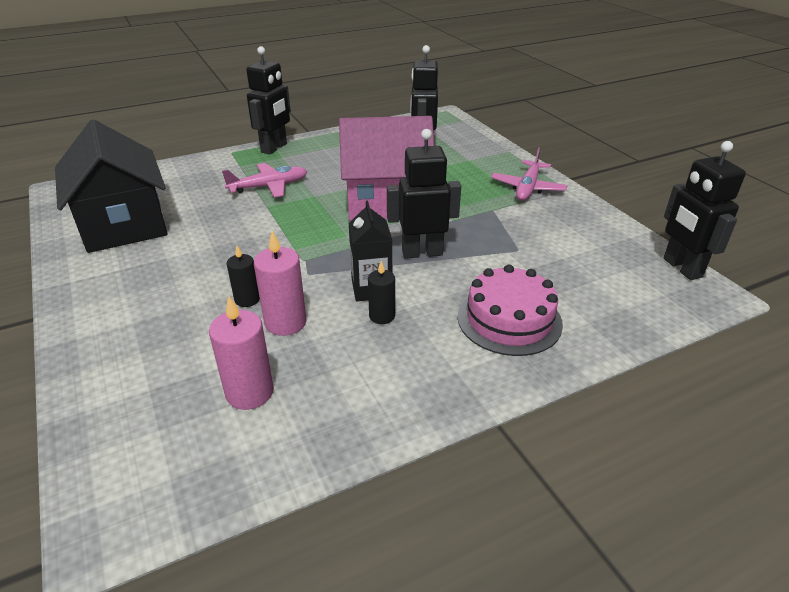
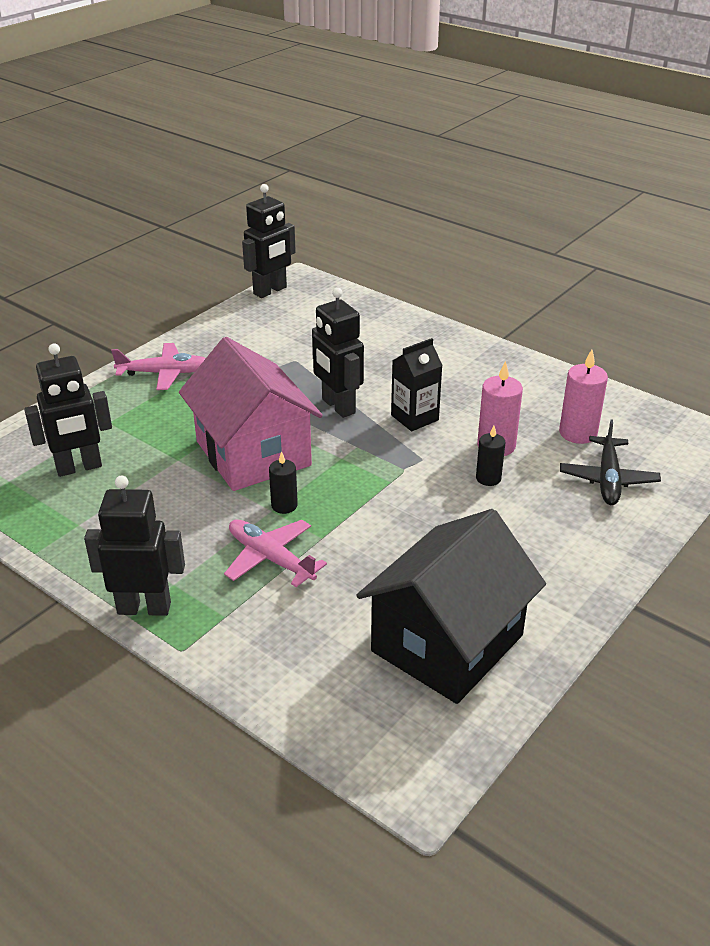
camera: 115 degrees left, 0 degrees up
black candle [368,261,395,324] -> black candle moved to [269,451,298,514]
pink cake [458,265,563,356] -> none
none -> black plane [560,420,661,505]

